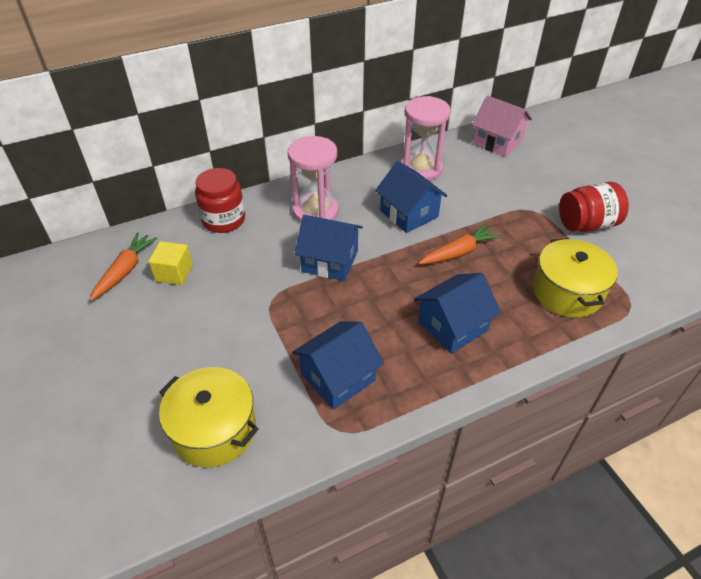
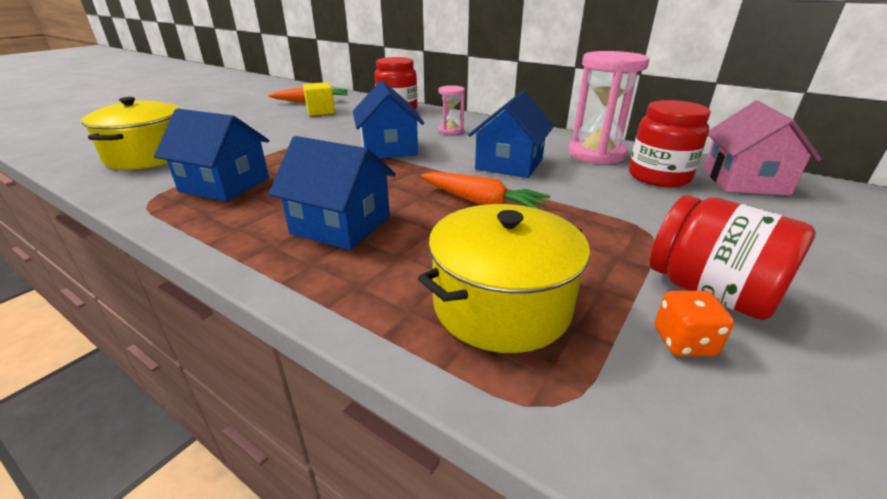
camera: 60 degrees right, 15 degrees down
pink hourglass [288,136,338,223] -> pink hourglass [438,85,465,135], size x0.52
none -> red jar [629,100,711,188]
none -> orange dice [655,291,734,356]

